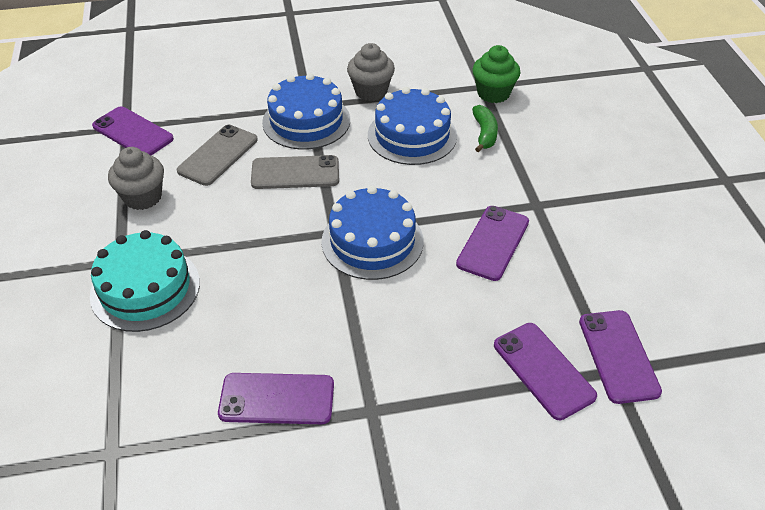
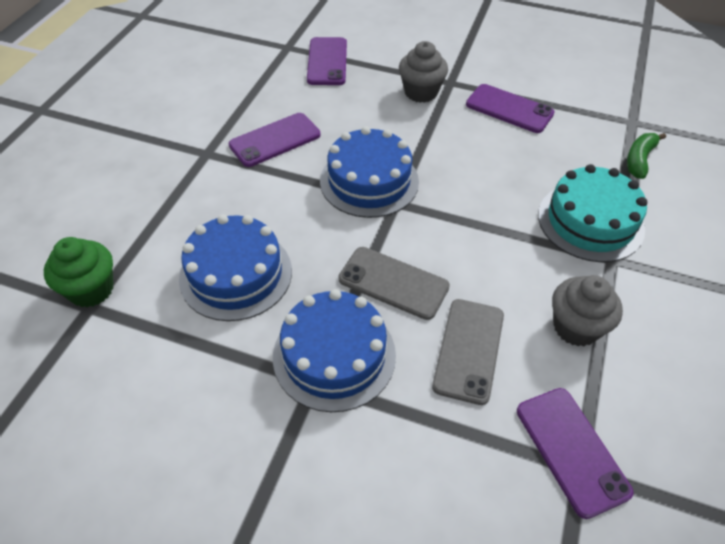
camera: 150 degrees left, 5 degrees up
grey phone [177,125,258,186] -> grey phone turned 45 degrees counterclockwise [432,299,504,405]
grey cupcake [347,43,395,101] -> grey cupcake moved to [399,41,448,103]
green banana [472,105,498,152] -> green banana moved to [627,133,666,179]
purple phone [579,310,662,404] -> none

